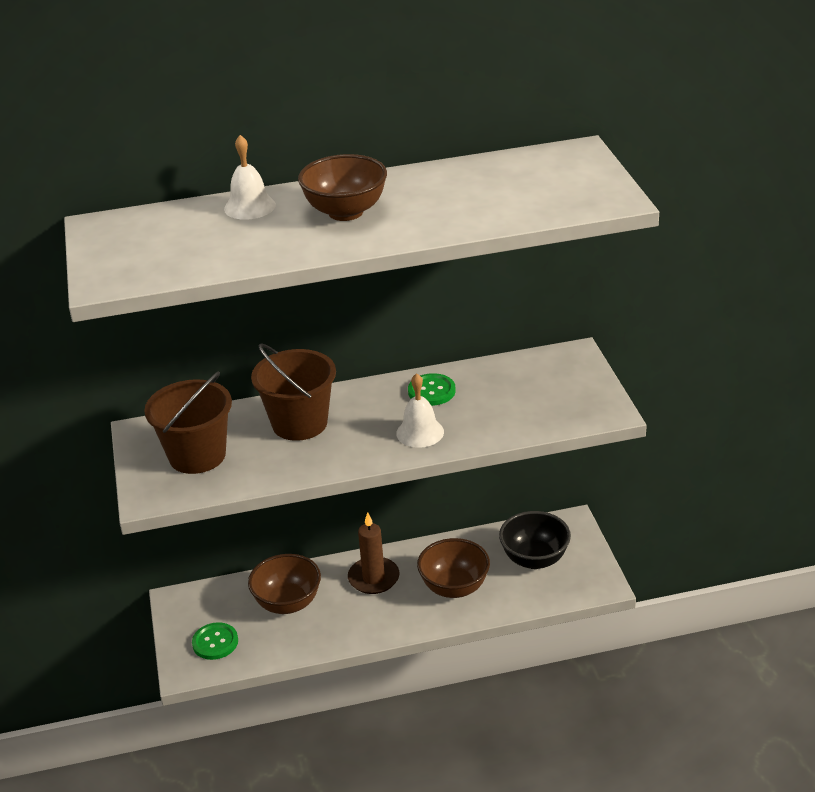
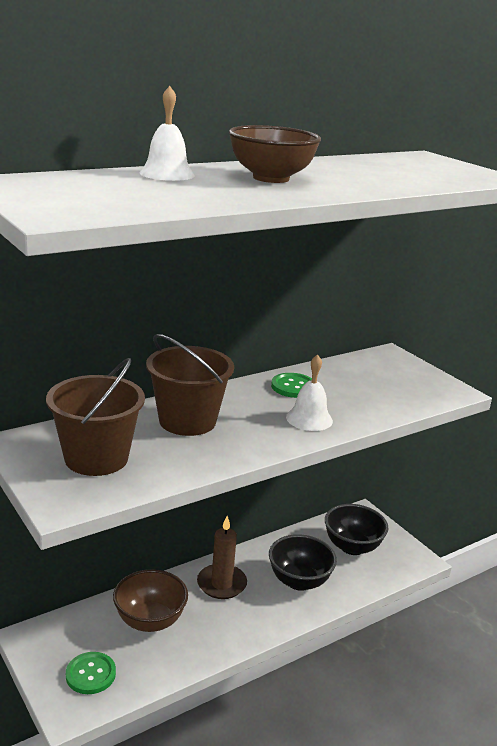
camera: 25 degrees left, 10 degrees down
brown bowl [417,538,490,598] -> black bowl [269,534,337,591]

